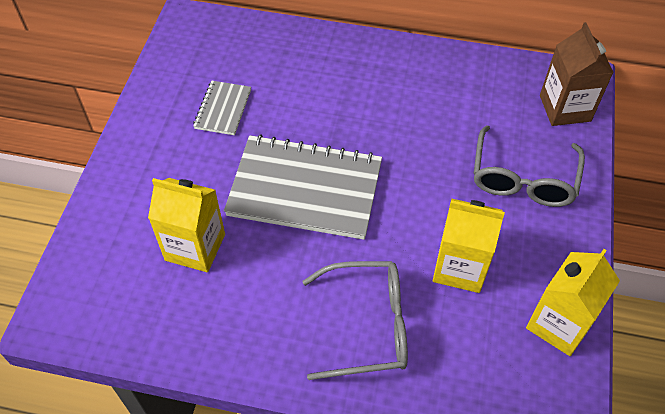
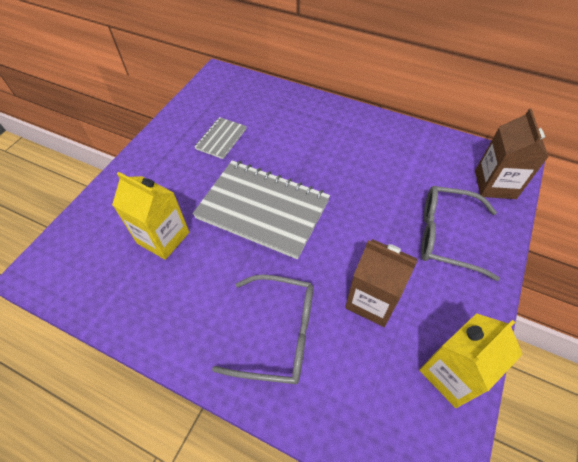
camera: 15 degrees right, 0 degrees up
yellow carton [433,198,505,293] -> brown carton [345,239,417,327]
grey glasses [474,125,585,207] -> grey glasses turned 75 degrees clockwise [421,186,500,281]

